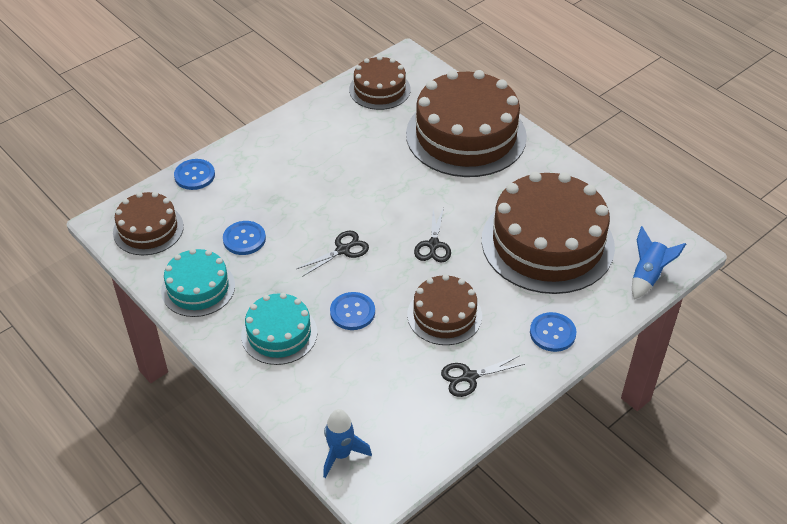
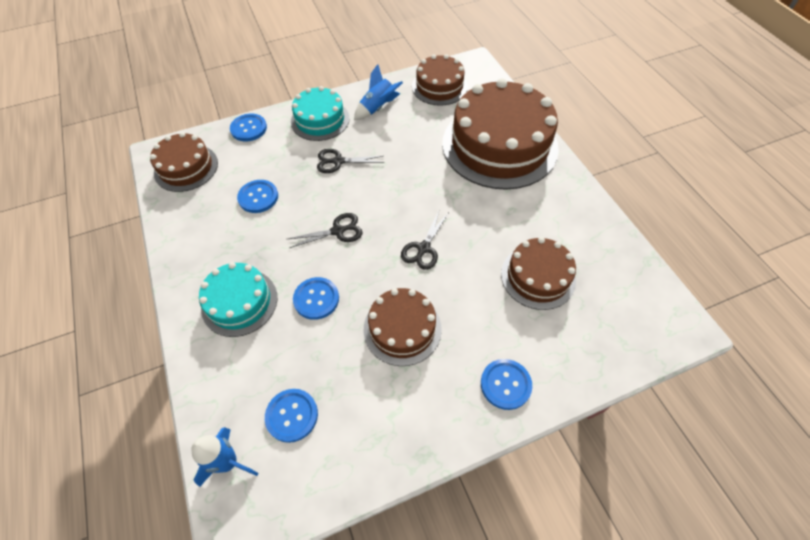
camera: 20 degrees right, 10 degrees up
turquoise cake [161,248,235,317] -> turquoise cake moved to [291,86,350,141]
black scissors [441,356,525,397] -> black scissors moved to [317,149,384,173]
brown cake [482,172,615,294] -> brown cake [501,237,576,310], size x0.53
blue rocket [632,226,686,300] -> blue rocket moved to [354,64,403,120]
none -> blue button [265,389,318,443]

